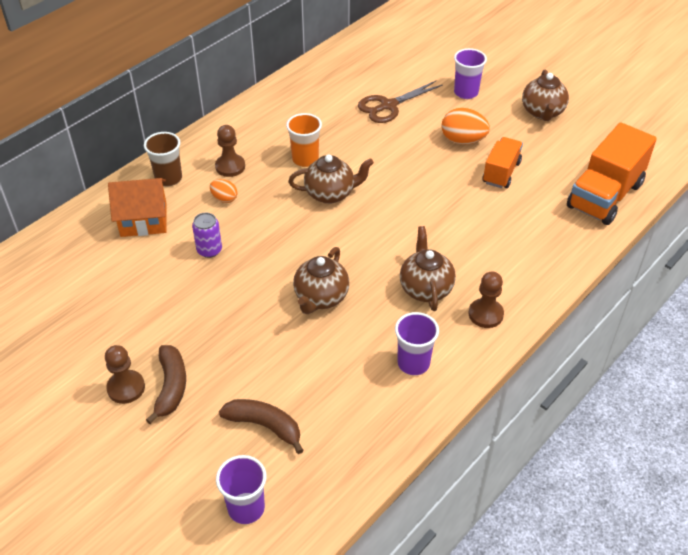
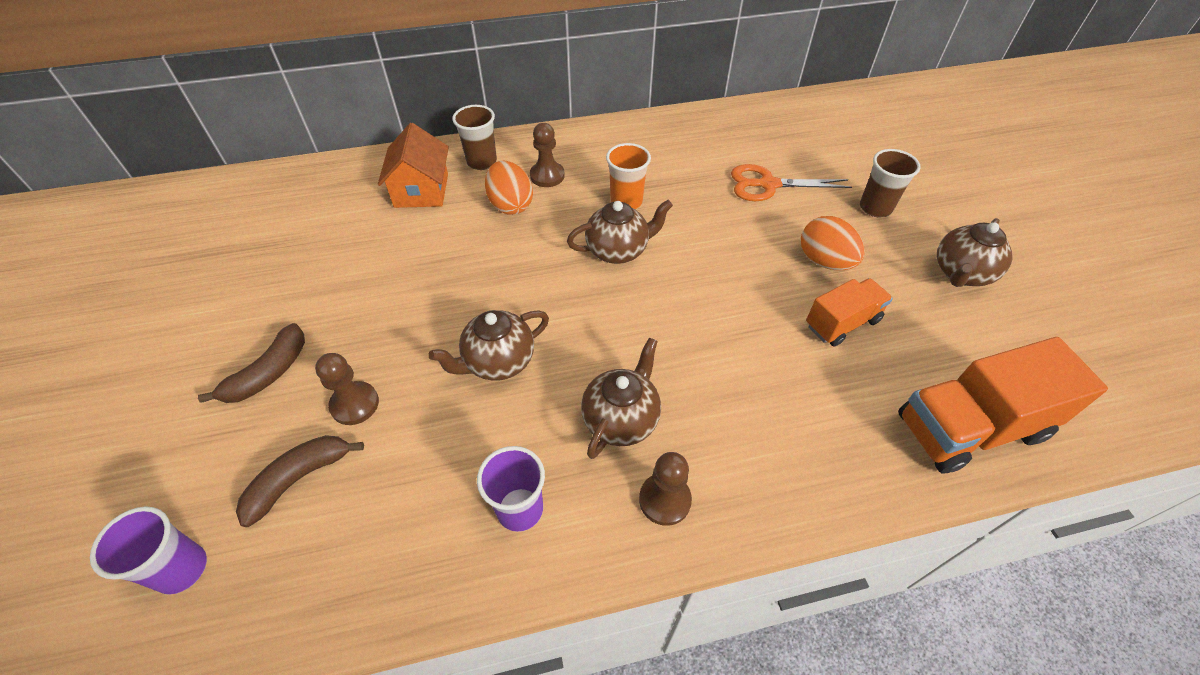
camera: 35 degrees right, 5 degrees up
brown pawn [105,345,145,404] -> brown pawn moved to [315,353,379,425]
orange house [108,178,167,237] -> orange house turned 60 degrees clockwise [378,123,449,208]
purple can [192,213,222,258] -> none
orange egg [210,179,238,203] -> orange egg [485,161,533,215], size x1.71
brown banana [219,399,304,454] -> brown banana turned 105 degrees counterclockwise [236,435,364,527]
brown teapot [289,154,374,204] -> brown teapot turned 45 degrees counterclockwise [567,200,673,264]
brown scissors [358,81,443,123] -> orange scissors [731,164,852,201]
purple cup [454,48,487,99] -> brown cup [860,149,920,217]

